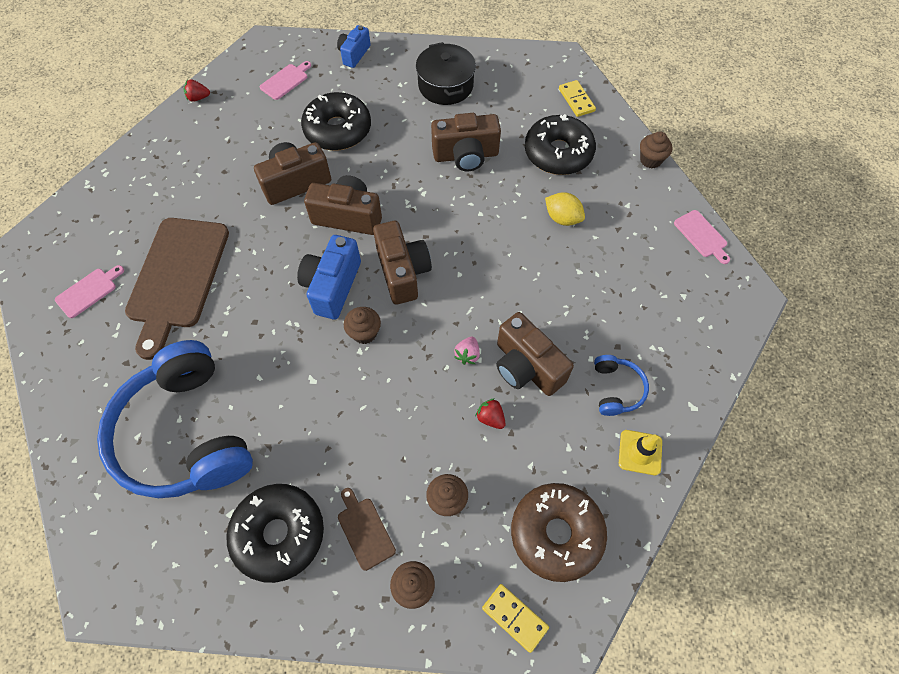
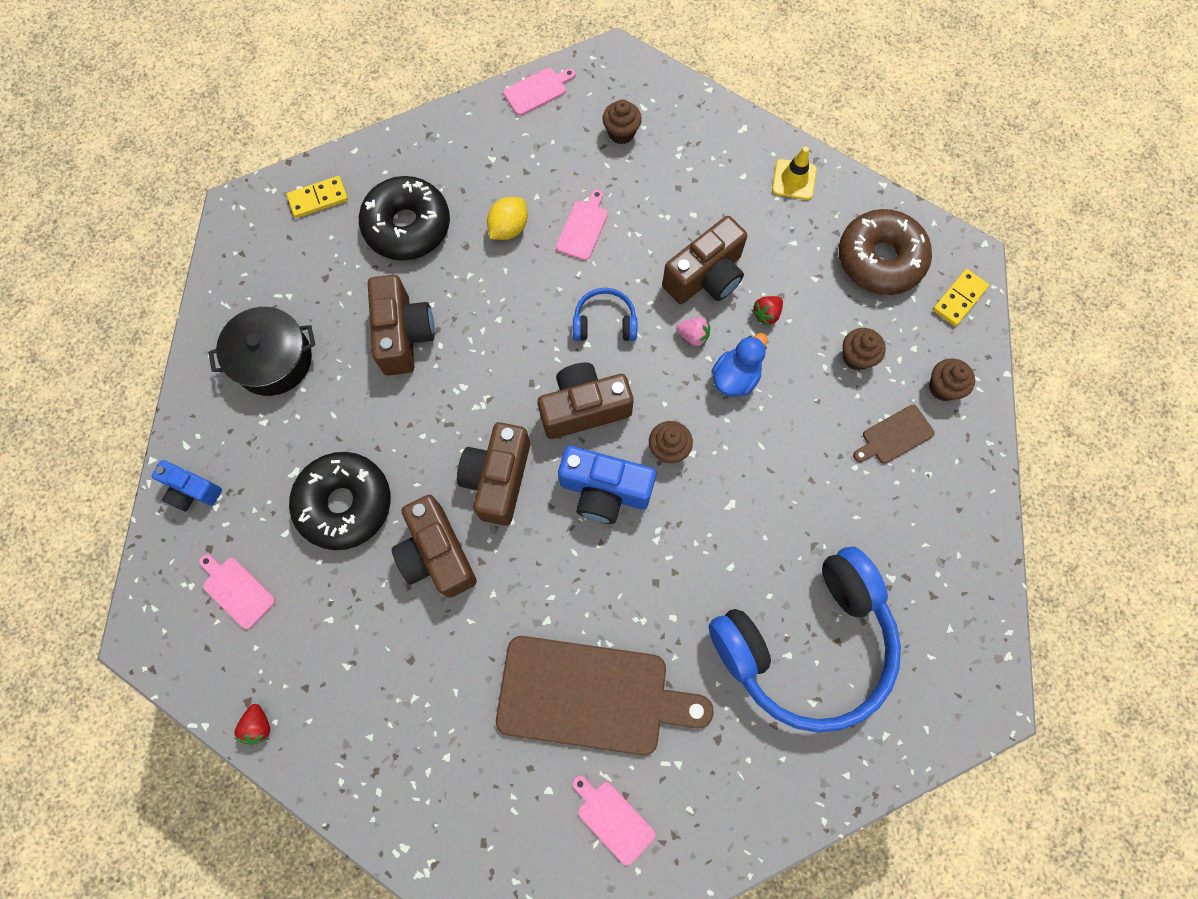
camera: 90 degrees left, 10 degrees up
black donut [226,484,324,583] -> none
blue headphones [594,355,649,416] -> blue headphones moved to [573,288,637,341]
brown cupcake [640,131,672,169] -> brown cupcake moved to [603,100,642,144]
none -> pink cutting board [556,189,608,261]
none -> blue duck [711,333,767,397]

